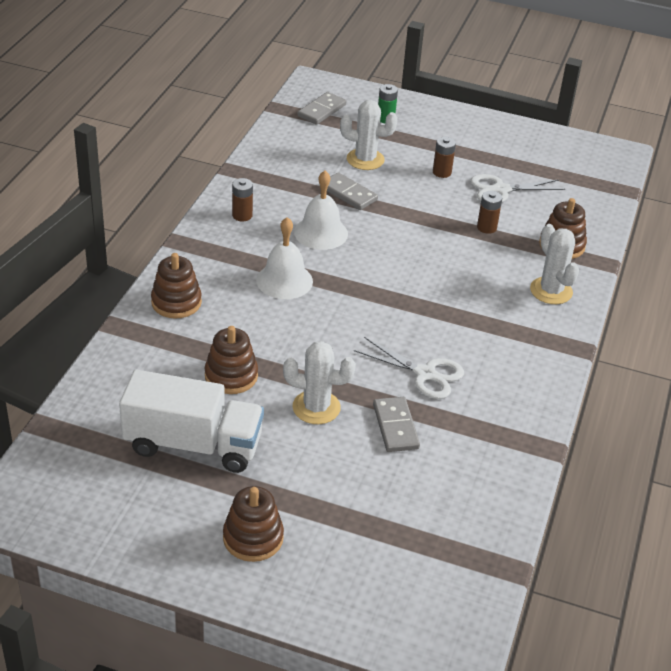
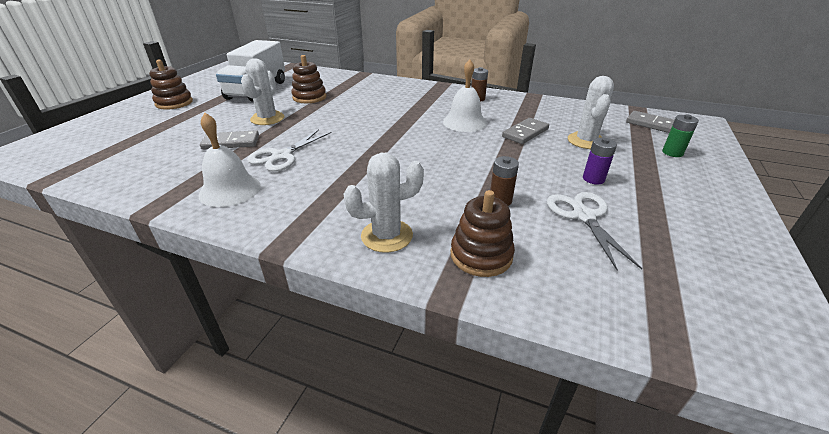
camera: 95 degrees right, 5 degrees down
brown stacking toy [151,253,202,318] -> none
white bell [256,217,313,299] -> white bell moved to [199,113,261,207]
brown battery [433,137,456,178] -> purple battery [583,138,617,185]

